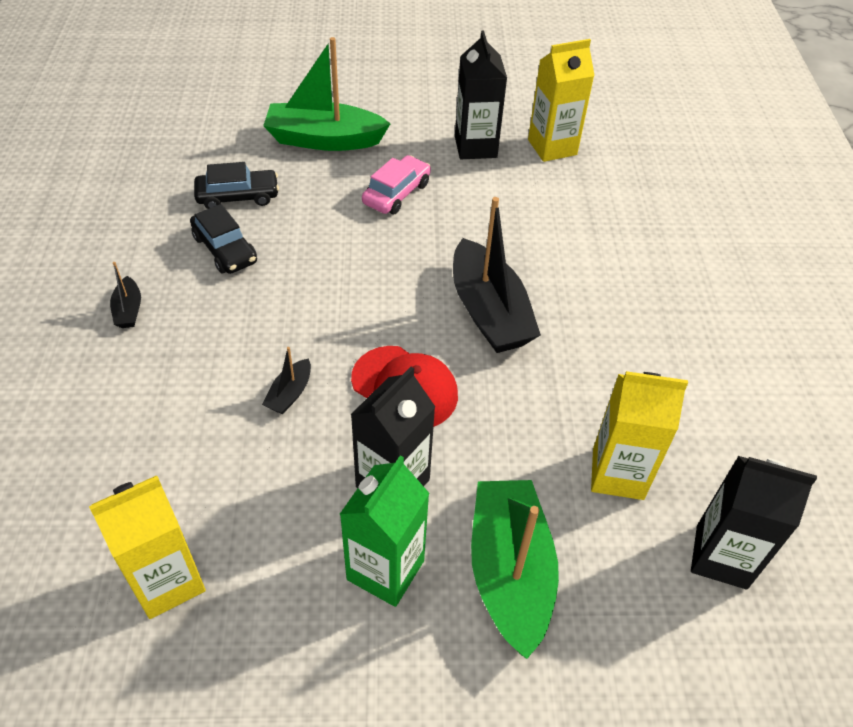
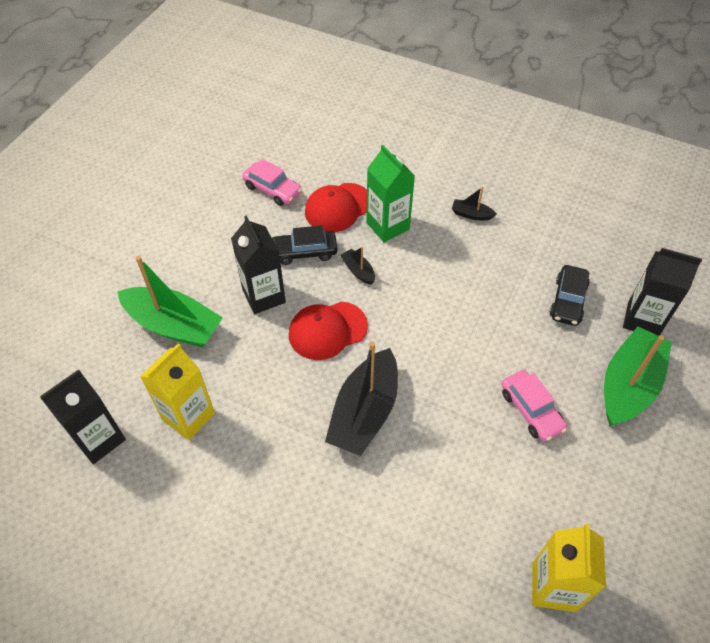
camera: 120 degrees right, 5 degrees up
yellow carton [89,476,206,619] -> pink car [242,159,302,206]
black car [190,204,257,274] -> black car moved to [272,225,337,265]
green carton [340,455,430,607] -> green carton moved to [366,145,415,242]
black boat [453,197,541,353] -> black boat turned 75 degrees counterclockwise [325,341,398,456]
black carton [455,31,507,159] -> black carton moved to [623,248,702,336]
none -> red cap [305,183,367,232]

